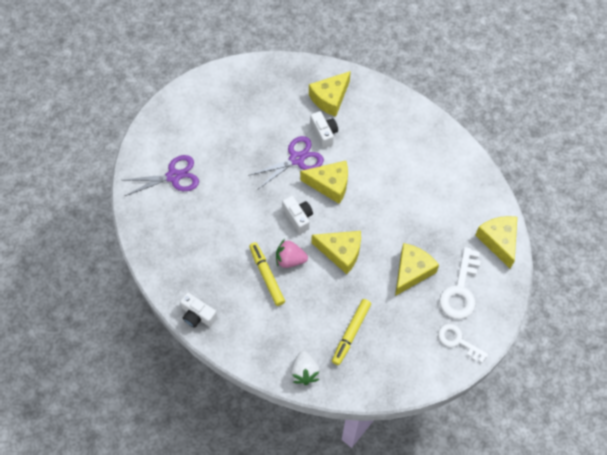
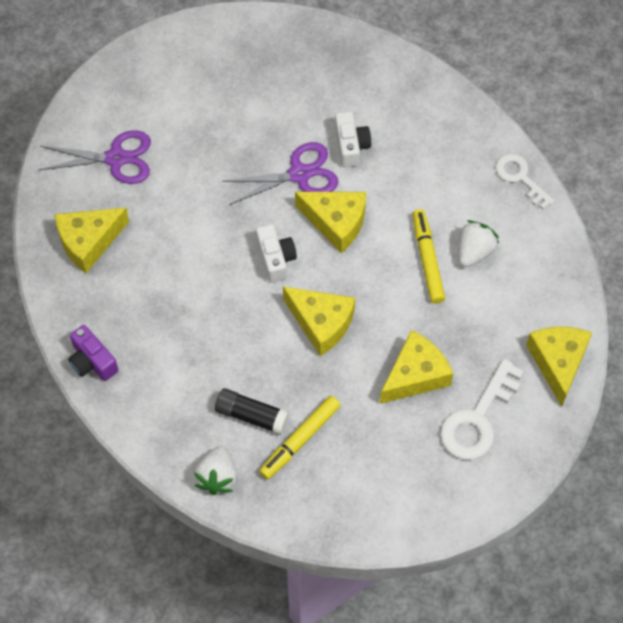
camera: 15 degrees right, 0 degrees up
white camera [180,293,217,328] -> purple camera [68,325,118,381]
yellow marker [249,242,285,306] -> yellow marker moved to [413,209,445,303]
pink strawberry [276,239,308,268] -> none
yellow cheese [309,71,351,117] -> yellow cheese moved to [55,208,129,273]
white key [438,324,488,363] -> white key moved to [496,153,555,210]
none -> black glue stick [215,388,290,435]
none -> white strawberry [458,220,499,267]

